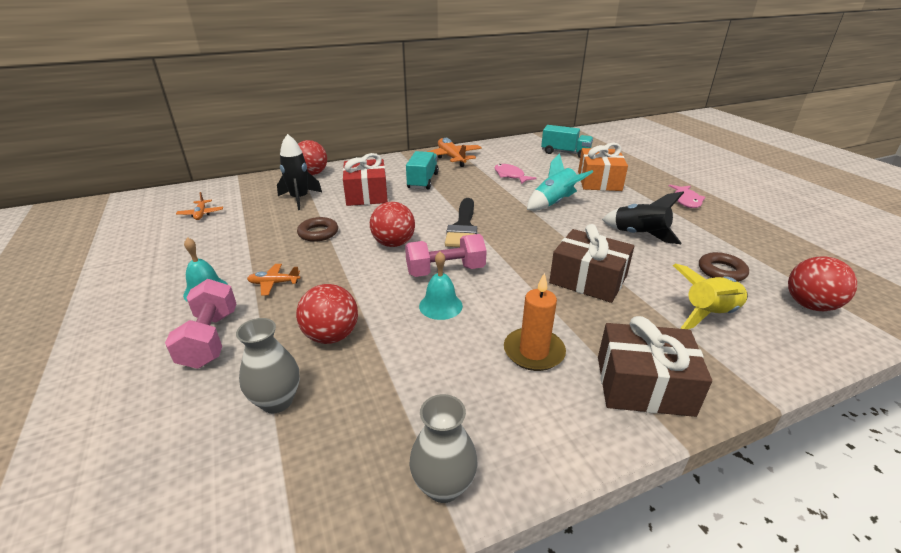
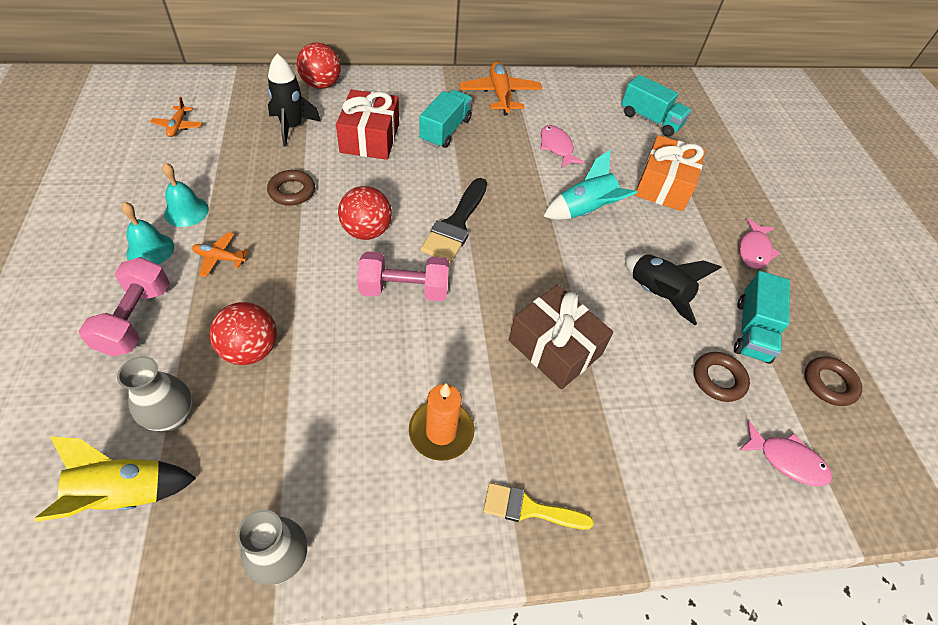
camera: 10 degrees right, 20 degrees up
turquoise bell [419,251,463,320] -> turquoise bell moved to [162,163,209,227]
brown gift [598,316,712,417] -> yellow brush [483,483,594,530]
yellow rocket [673,264,748,329] -> yellow rocket moved to [34,436,196,522]
red ball [788,256,857,311] -> pink fish [740,421,832,486]
none -> turquoise truck [734,271,790,364]
none -> brown ring [805,356,862,406]

